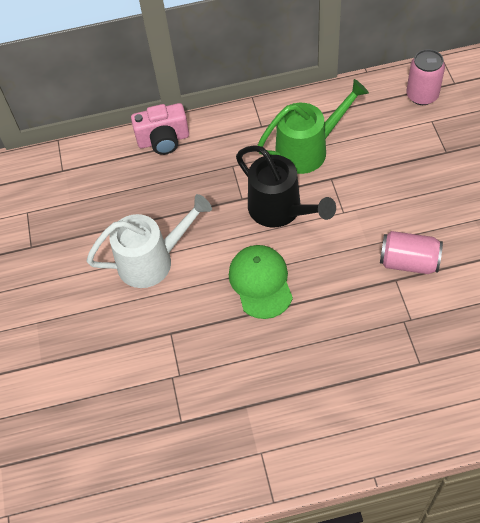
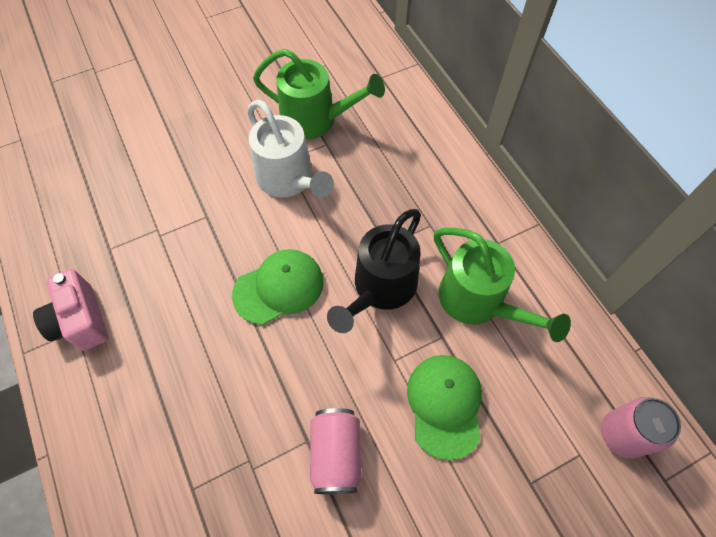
camera: 70 degrees right, 5 degrees up
pink camera [131,103,189,155] -> pink camera moved to [33,269,108,351]
none -> green watering can [253,49,385,140]
none -> green cap [407,355,482,460]

